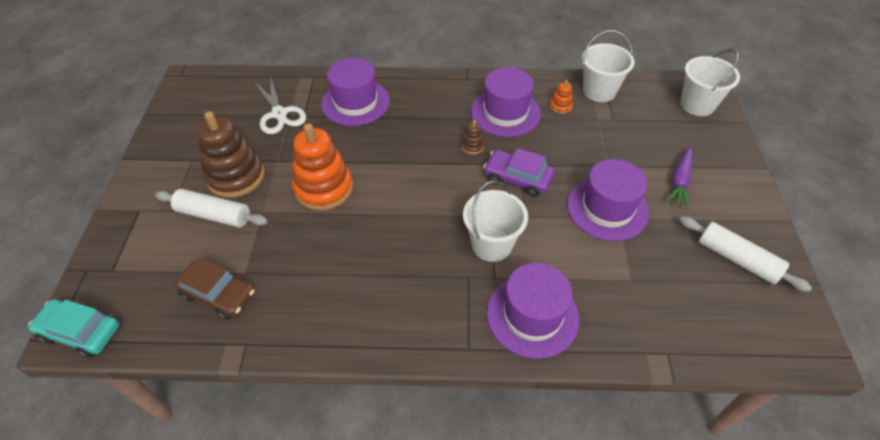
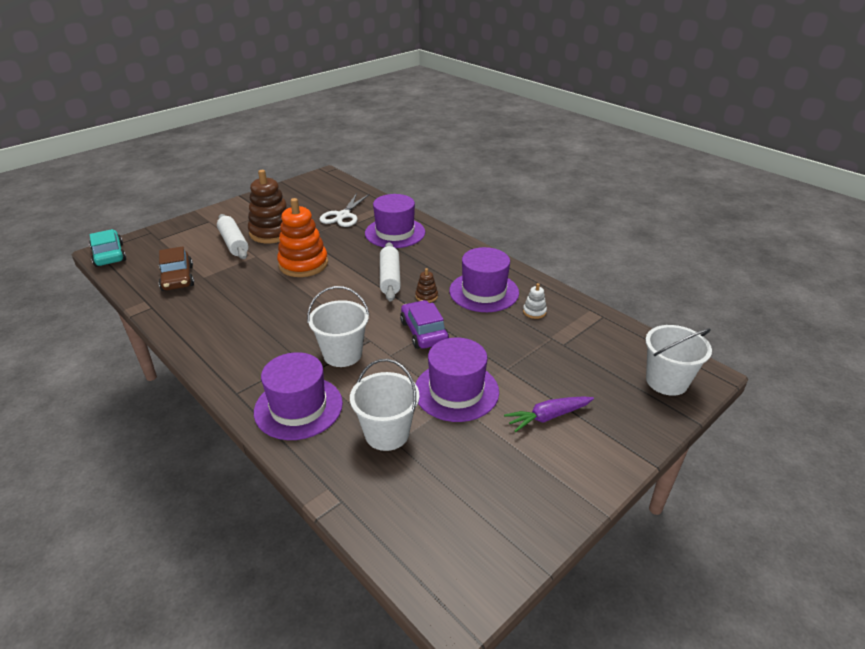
camera: 45 degrees right, 15 degrees down
orange stacking toy [550,80,573,114] -> white stacking toy [523,283,547,319]
white bucket [582,30,635,102] -> white bucket moved to [350,359,420,451]
white rolling pin [679,216,812,292] -> white rolling pin moved to [380,242,401,301]

